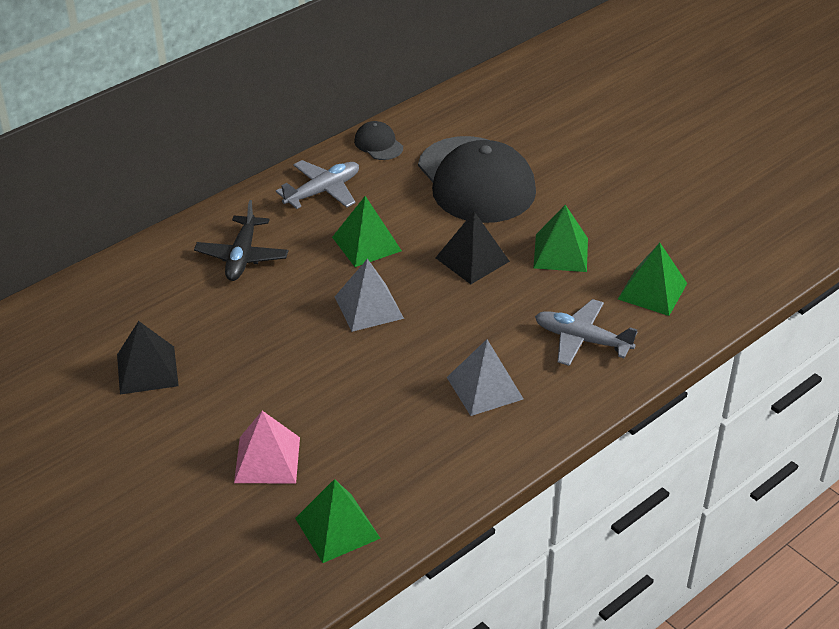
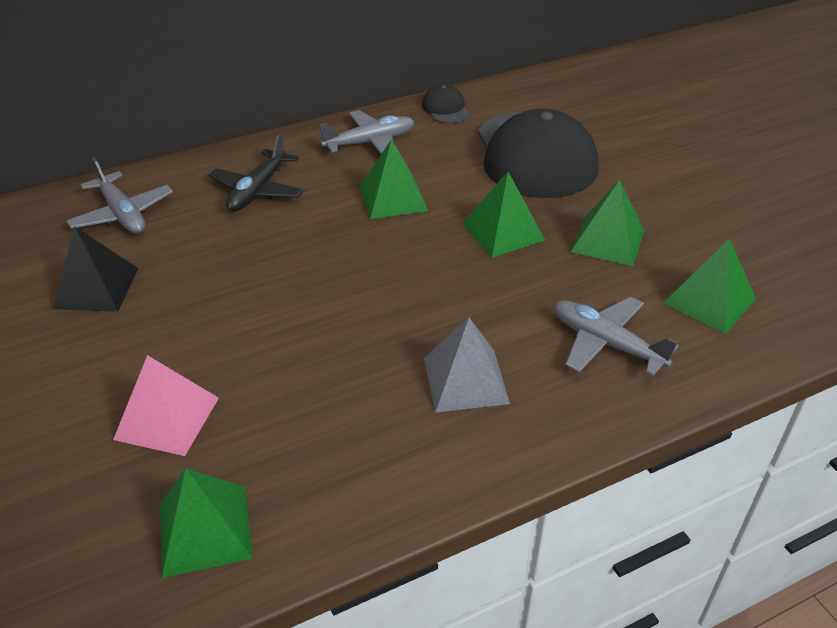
camera: 15 degrees right, 0 degrees up
grey pyramid [335,259,404,332] -> none
black pyramid [436,212,510,284] -> green pyramid [462,172,545,258]
none -> grey plane [66,158,173,234]

